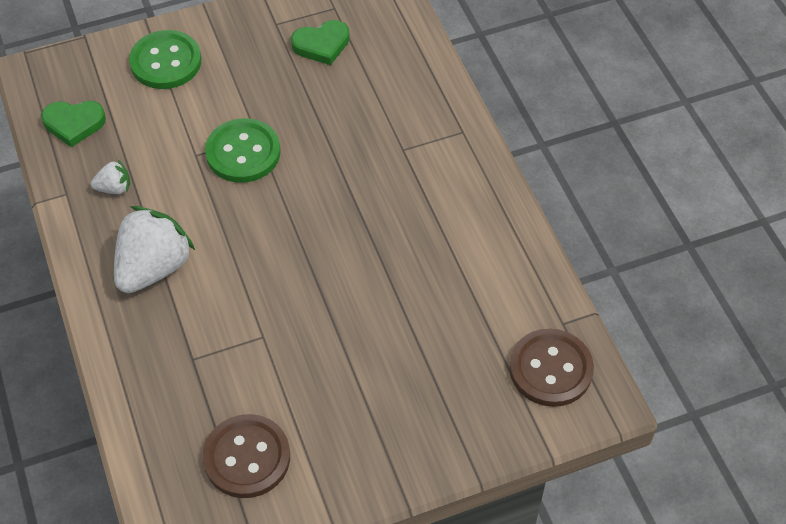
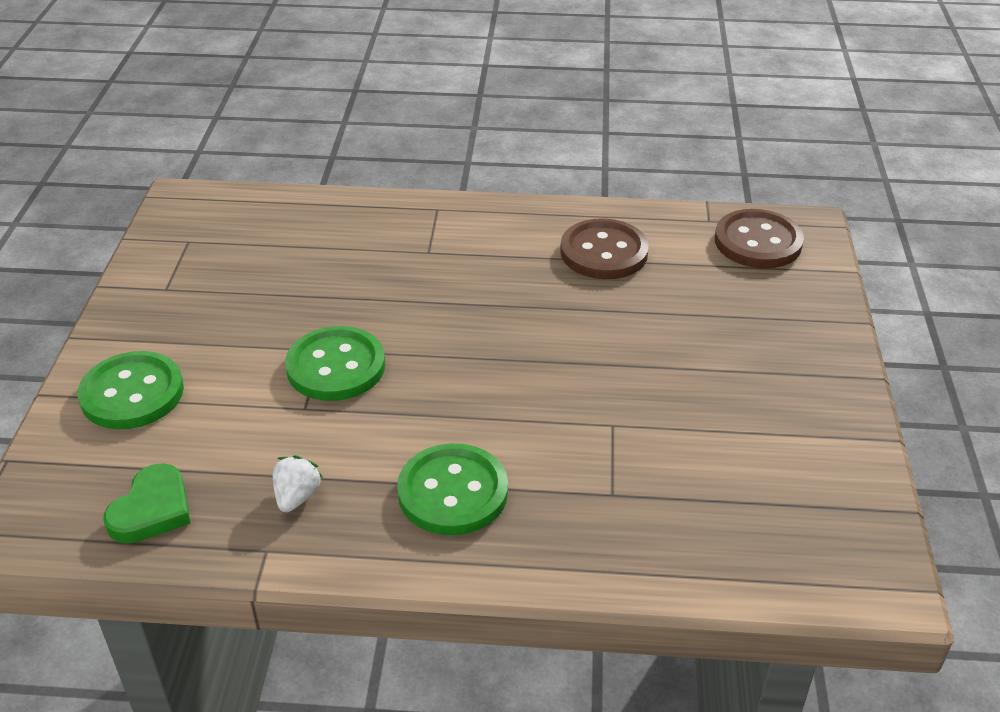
camera: 65 degrees left, 15 degrees down
white strawberry [114,206,195,293] -> green button [397,443,508,535]
brown button [203,414,290,498] -> brown button moved to [560,218,649,279]
green heart [291,20,350,65] -> none

